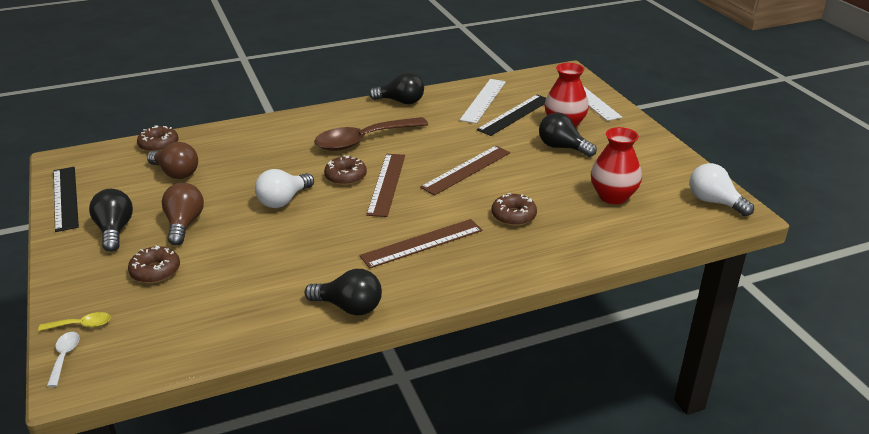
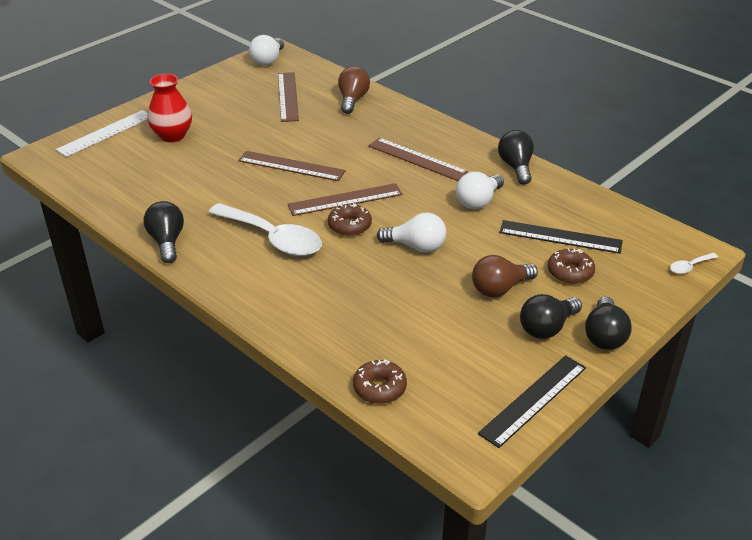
camera: 115 degrees left, 5 degrees up
yellow spoon [38,312,111,331] -> none
brown light bulb [147,142,198,179] -> brown light bulb moved to [338,66,370,114]
brown spoon [314,117,428,151] -> white spoon [208,203,322,256]
white ruler [460,79,506,124] -> none
black ruler [477,95,546,136] -> black ruler moved to [499,220,623,254]
brown donut [492,193,537,226] -> none
black light bulb [539,113,597,157] -> black light bulb moved to [585,296,632,350]
red vase [591,127,642,204] -> brown ruler [278,72,299,122]
none -> white light bulb [456,172,504,209]

